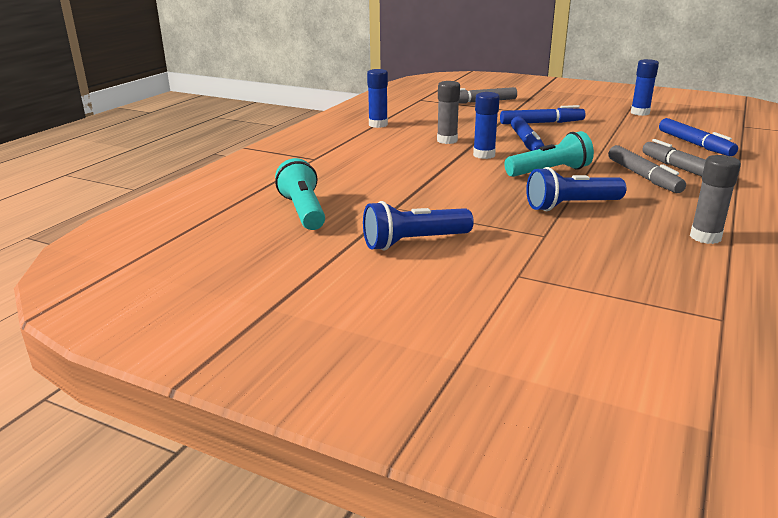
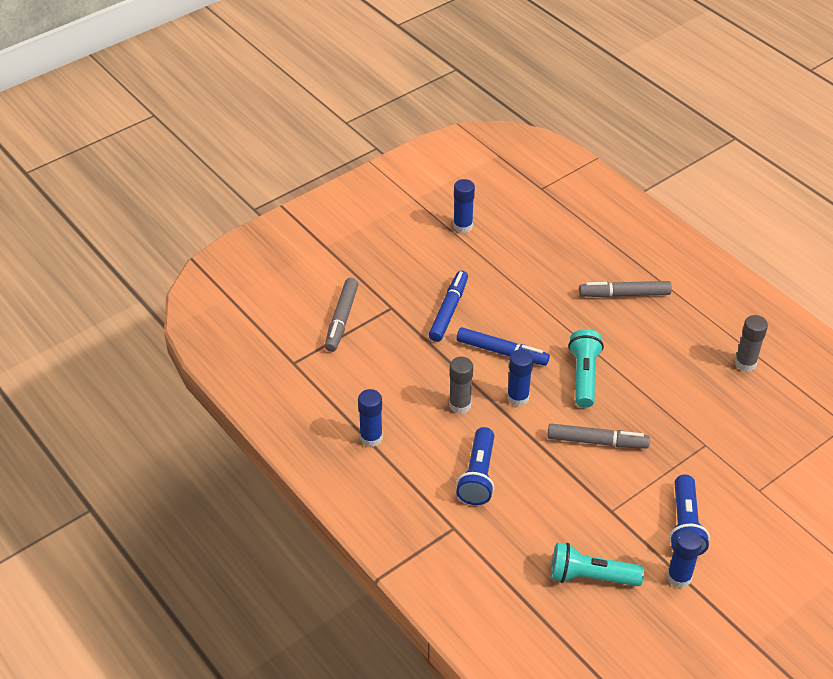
camera: 65 degrees left, 20 degrees up
blue flashlight [526,167,626,211] -> blue flashlight moved to [456,427,494,505]
grey marker [608,145,686,193] -> grey marker moved to [547,424,650,449]
blue marker [659,118,738,156] -> none
none -> blue glue stick [667,529,702,588]

